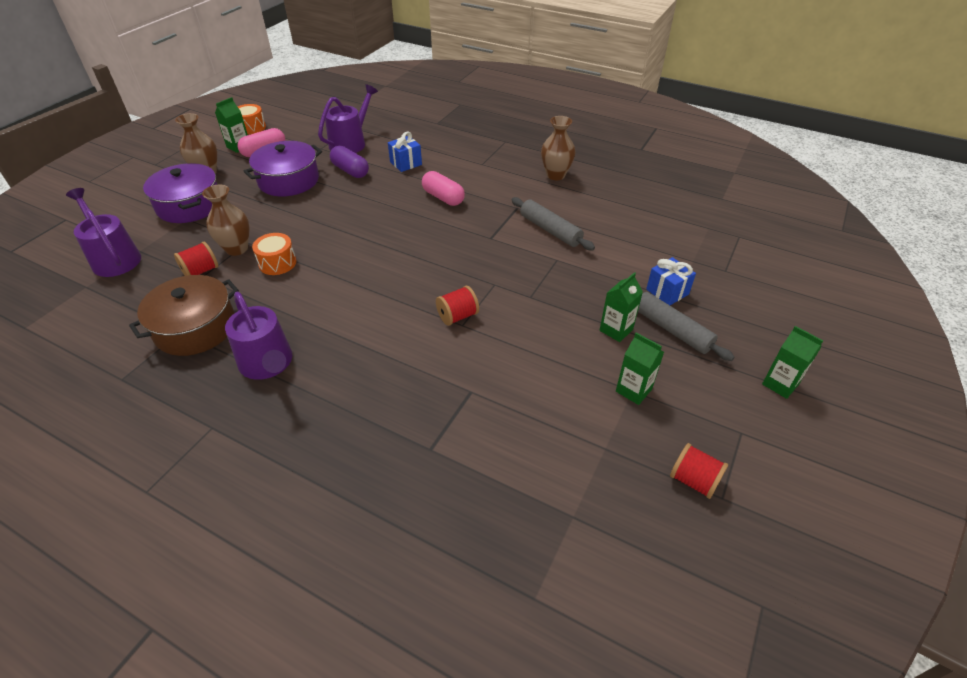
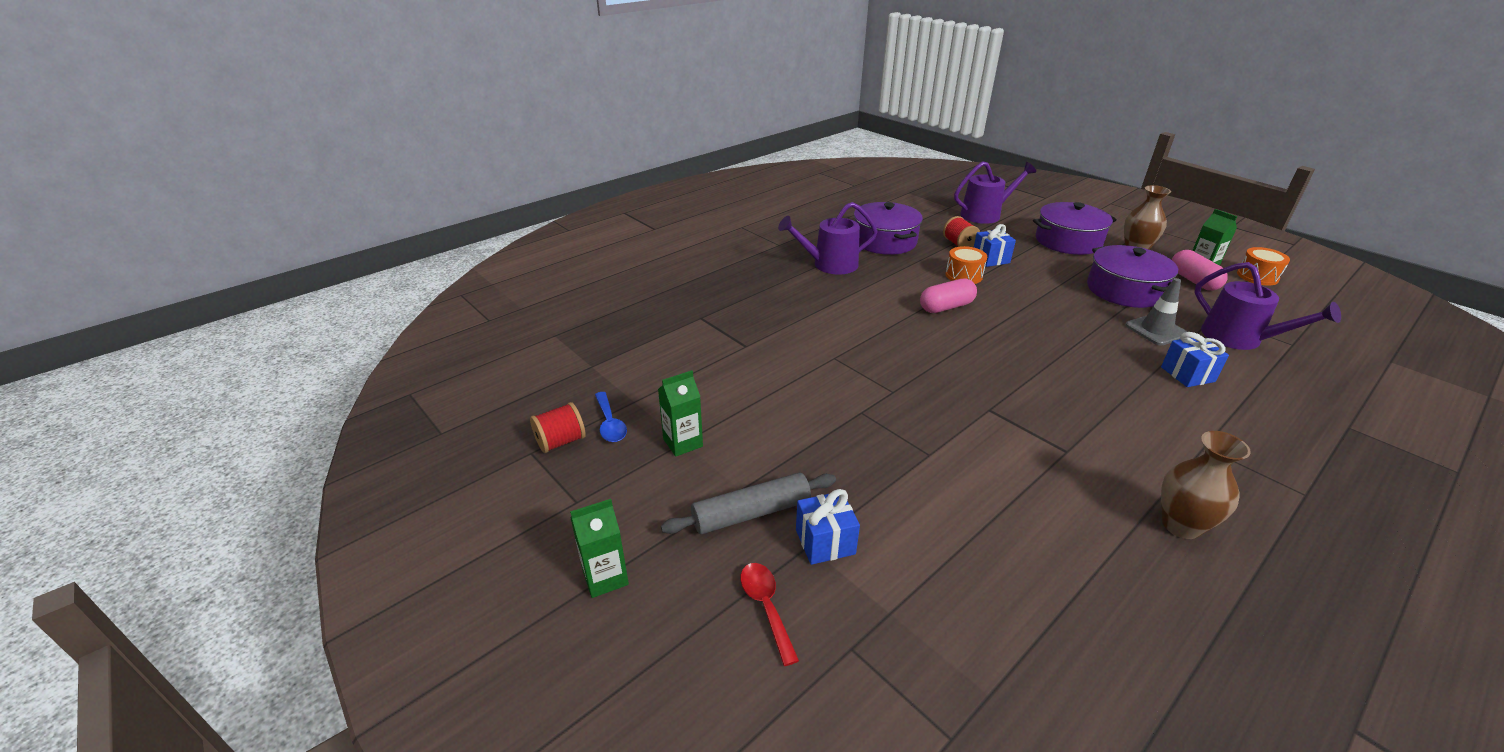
camera: 110 degrees right, 10 degrees down
brown pot [129,275,239,356] -> purple pot [854,202,923,255]
brown vase [202,185,249,256] -> blue gift [974,224,1016,267]
purple capsule [330,146,369,178] -> grey traffic cone [1125,278,1187,346]
pink capsule [422,171,465,206] -> pink capsule moved to [920,279,977,313]
red spool [436,286,479,326] -> none
grey rolling pin [511,197,595,250] -> none
green carton [600,272,643,342] -> none
none -> blue spoon [595,392,627,442]
none -> red spoon [740,563,799,666]

